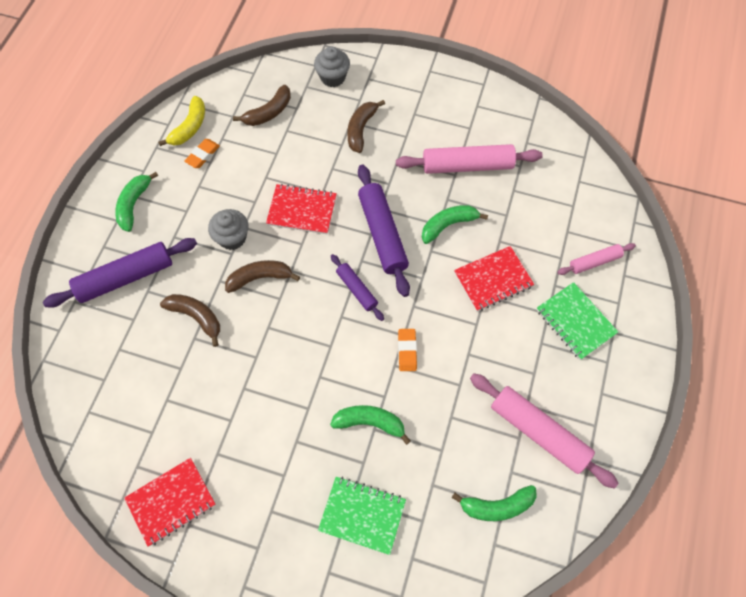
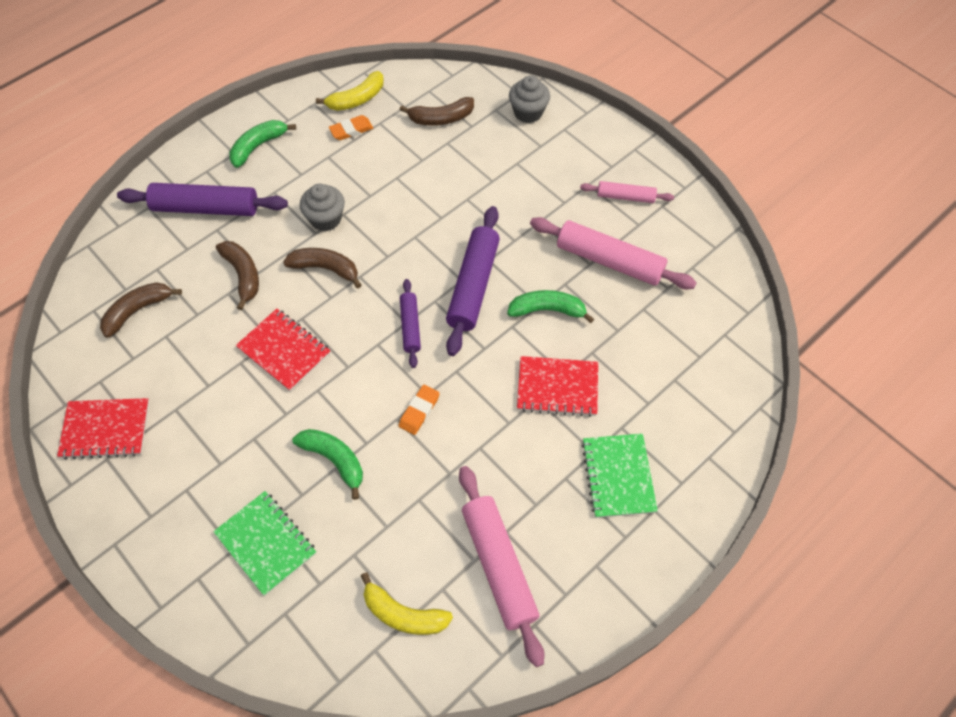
camera: 30 degrees right, 5 degrees down
red notebook [266,184,337,234] -> red notebook moved to [236,309,331,391]
brown banana [347,100,385,153] -> brown banana moved to [100,282,182,338]
green banana [452,485,537,521] -> yellow banana [361,573,453,635]
pink rolling pin [557,243,636,275] -> pink rolling pin moved to [580,181,674,203]

